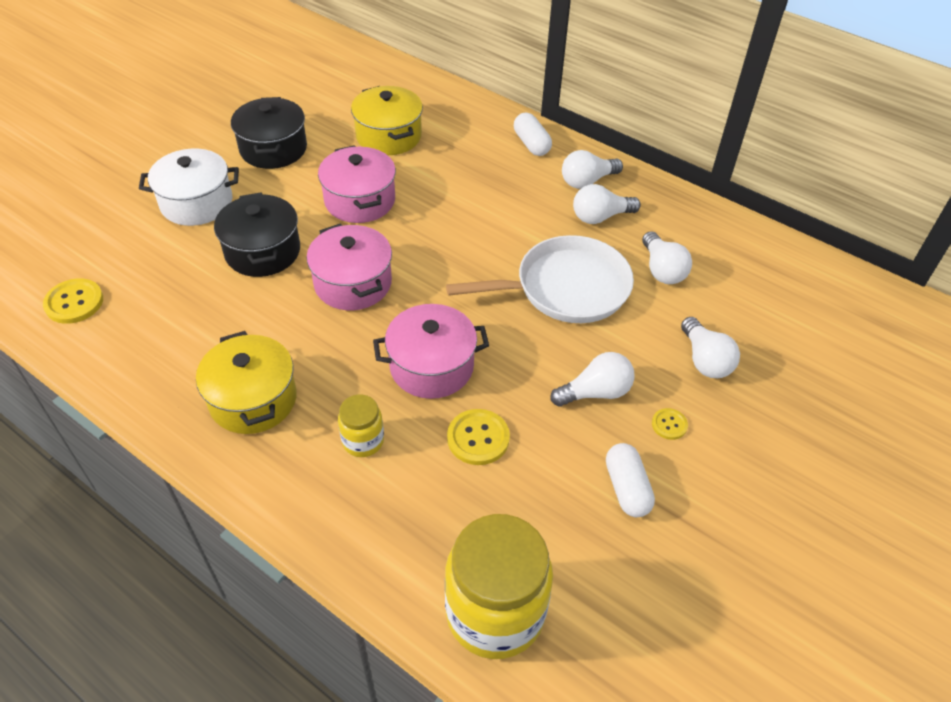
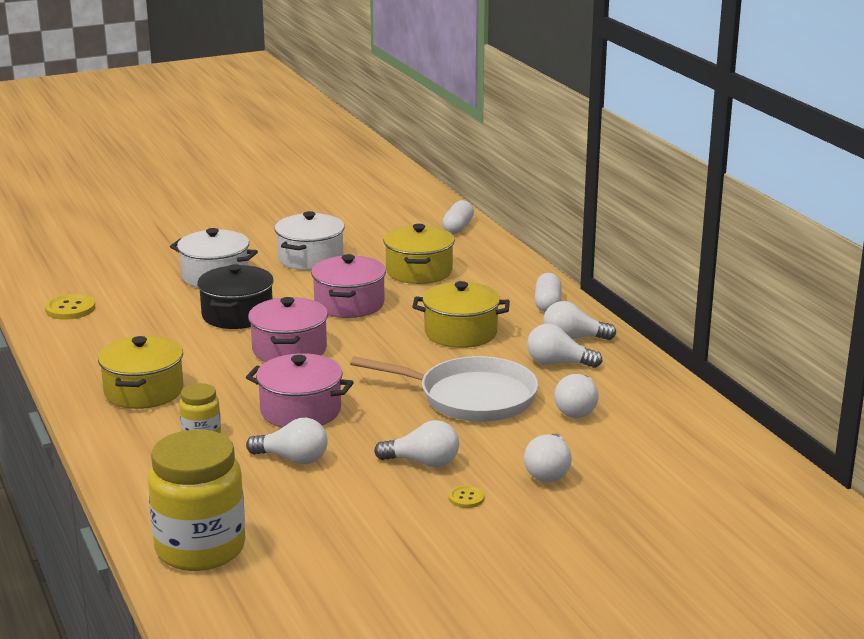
camera: 30 degrees right, 25 degrees down
black pot [231,97,307,169] -> white pot [275,211,345,270]
yellow button [447,409,510,465] -> white light bulb [246,418,327,464]
white capsule [606,443,655,517] -> white capsule moved to [442,200,474,234]
none -> yellow pot [412,281,510,348]

